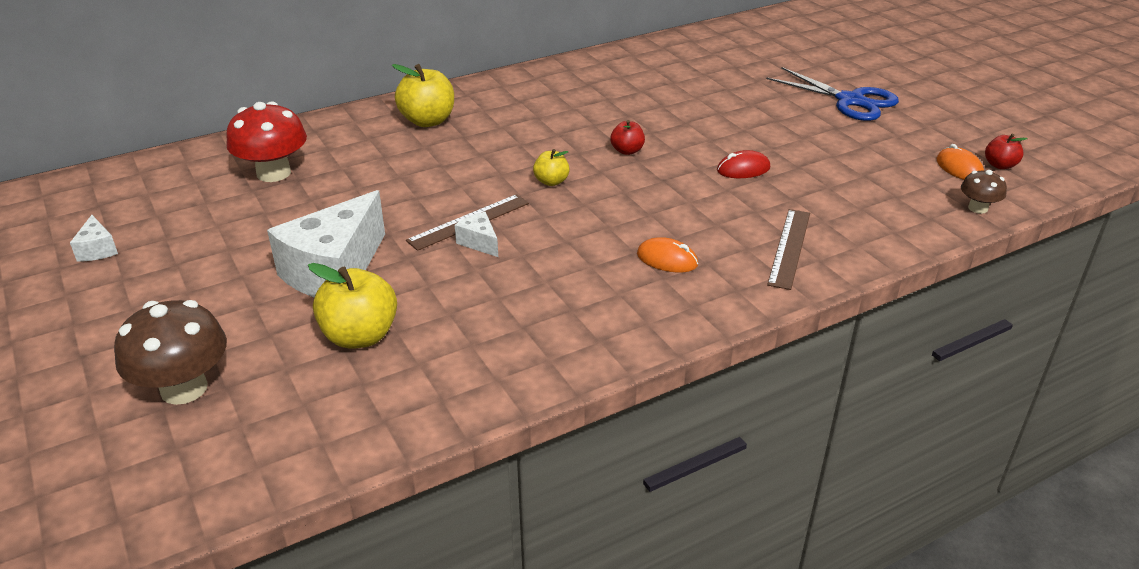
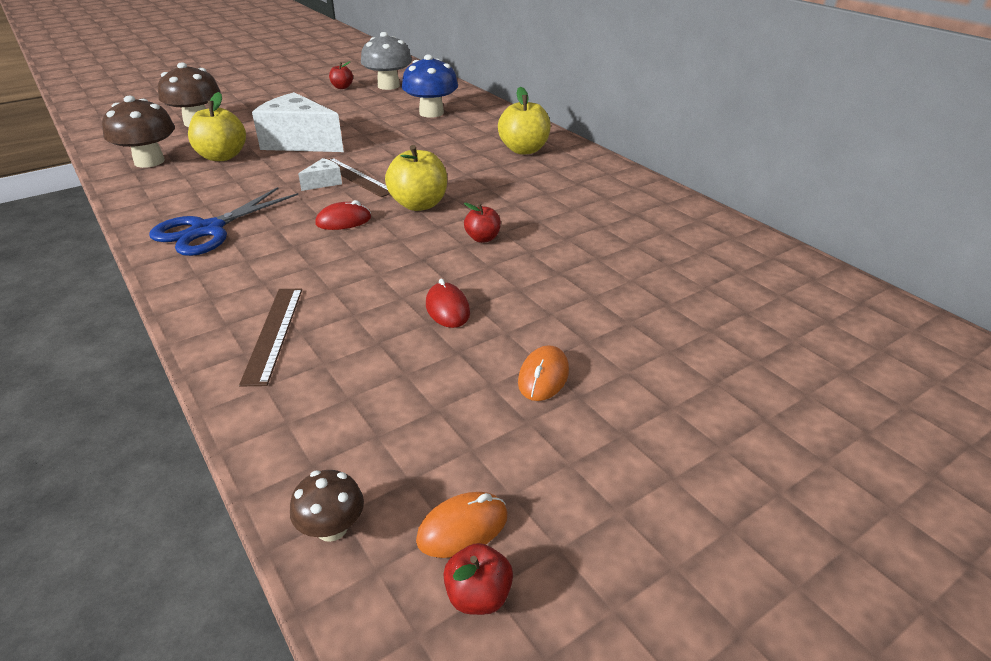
camera: 85 degrees right, 0 degrees up
white cheese [70,215,118,262] -> red apple [329,61,353,89]
red mushroom [226,101,307,182] -> blue mushroom [402,54,458,118]
yellow apple [533,149,570,186] -> yellow apple [385,145,447,211], size x1.81
orange mouse [637,237,698,272] -> orange mouse moved to [518,345,569,401]
blue scissors [766,67,899,121] -> blue scissors moved to [149,187,298,256]
brown ruler [767,209,810,290] -> brown ruler turned 75 degrees clockwise [239,289,302,386]
none -> brown mushroom [102,96,175,168]
none -> red mouse [315,200,371,230]
none -> grey mushroom [361,32,412,90]

